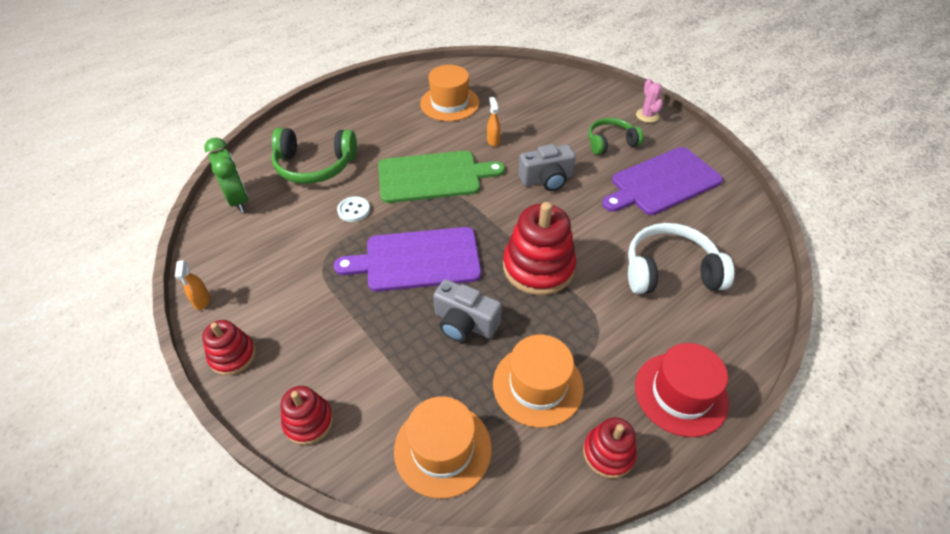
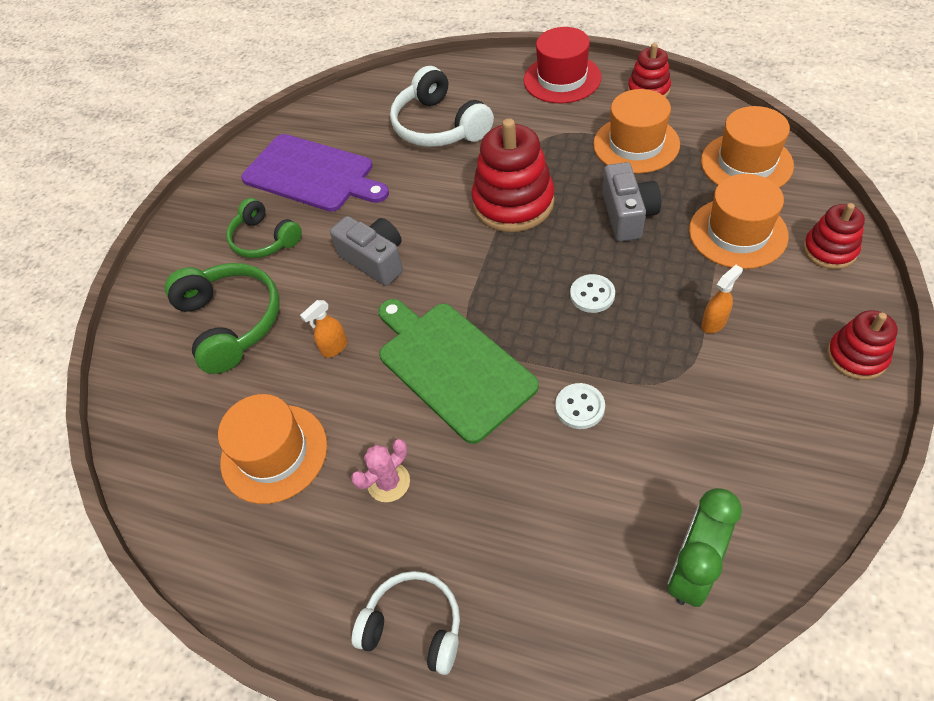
camera: 115 degrees left, 5 degrees up
orange spray bottle [175,260,210,310] -> orange spray bottle moved to [701,265,743,333]
green headphones [271,128,357,184] -> green headphones moved to [164,263,280,374]
purple cutting board [334,227,481,292] -> white button [570,274,615,313]
pink cactus [636,79,663,123] -> pink cactus moved to [351,439,410,502]
none -> white headphones [352,571,460,675]
none -> orange hat [689,174,789,269]

